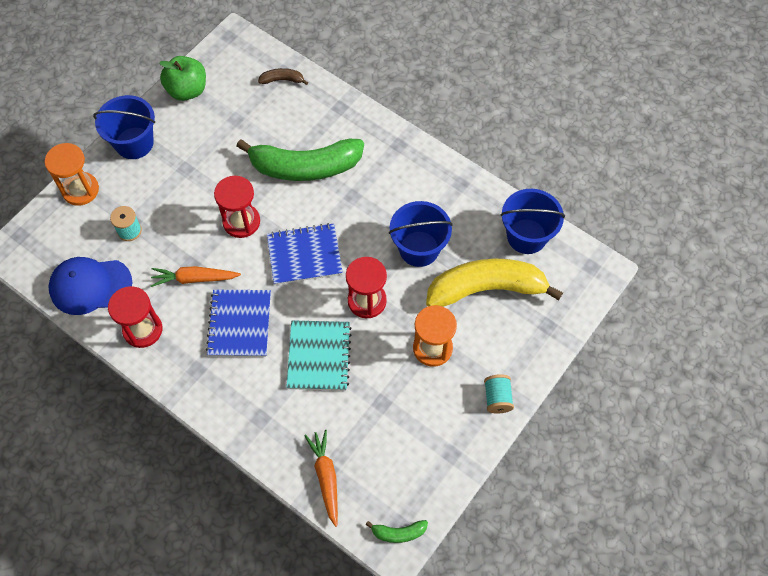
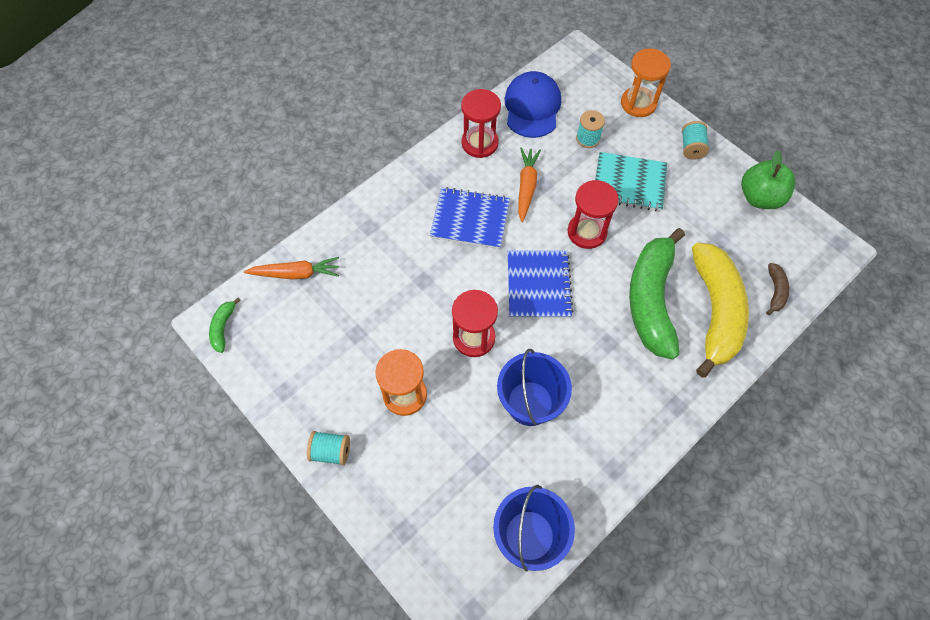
camera: 100 degrees right, 0 degrees up
blue bucket [93,95,155,159] -> turquoise spool [682,121,709,160]
turquoise notebook [286,320,352,391] -> turquoise notebook moved to [595,152,667,211]
yellow banana [426,259,563,307] -> yellow banana moved to [692,243,749,378]

